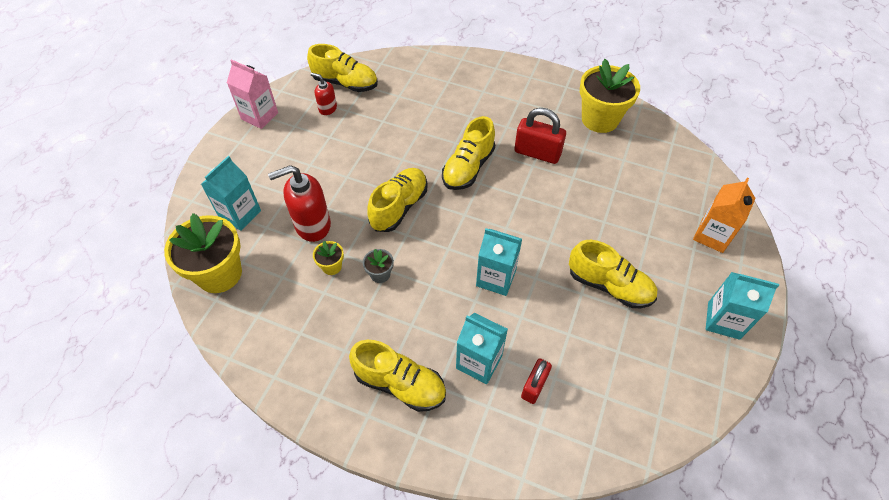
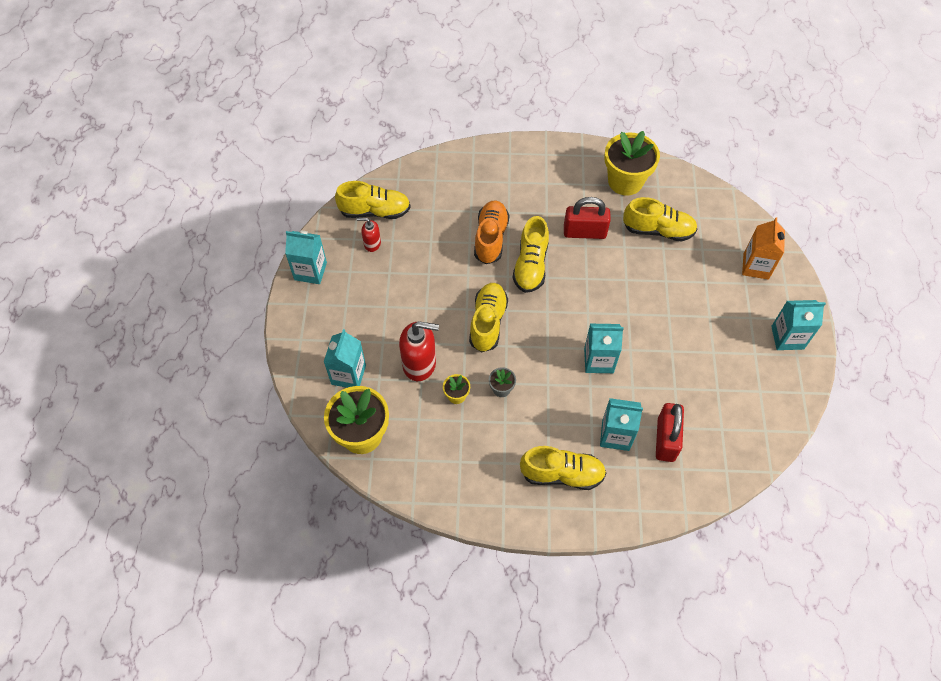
camera: 20 degrees left, 5 degrees up
pink carton [227,59,278,129] -> turquoise carton [285,231,327,284]
red soap dispenser [268,165,331,242] -> red soap dispenser turned 135 degrees counterclockwise [399,321,439,381]
red padlock [521,358,552,404] -> red padlock [656,403,684,462], size x1.57
yellow shoe [569,240,657,308] -> yellow shoe moved to [623,197,697,242]
none -> orange shoe [474,200,510,264]

